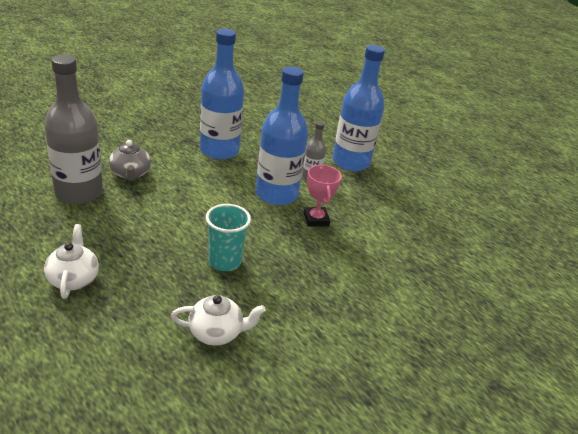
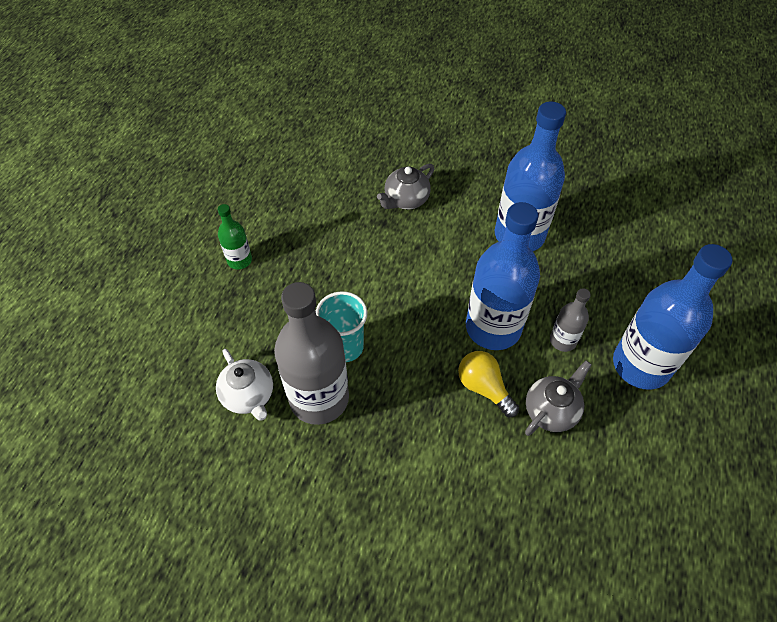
camera: 65 degrees right, 20 degrees up
grey bottle [44,55,103,204] -> grey bottle moved to [274,282,349,425]
white teapot [44,224,99,299] -> green bottle [217,204,252,269]
pink trophy [304,165,342,227] -> yellow light bulb [458,351,519,417]
none -> grey teapot [525,361,592,436]

